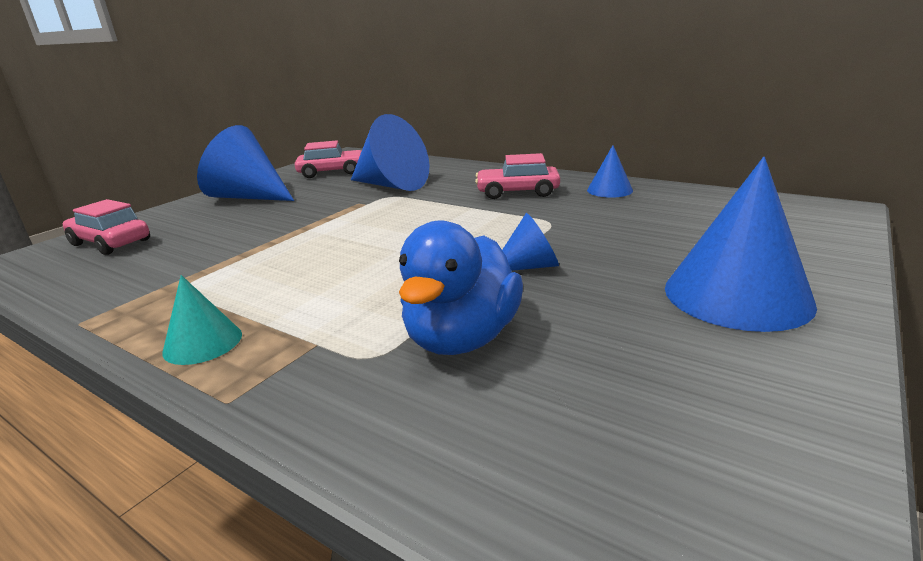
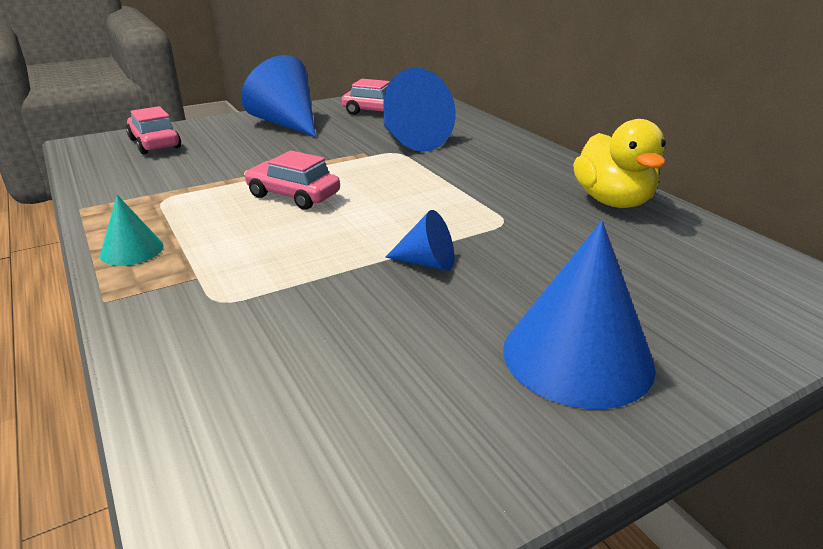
camera: 25 degrees right, 5 degrees up
blue duck [399,220,523,355] -> none
pink car [475,153,560,199] -> pink car moved to [244,150,340,210]
blue cone [587,145,633,198] -> yellow duck [573,119,666,208]

